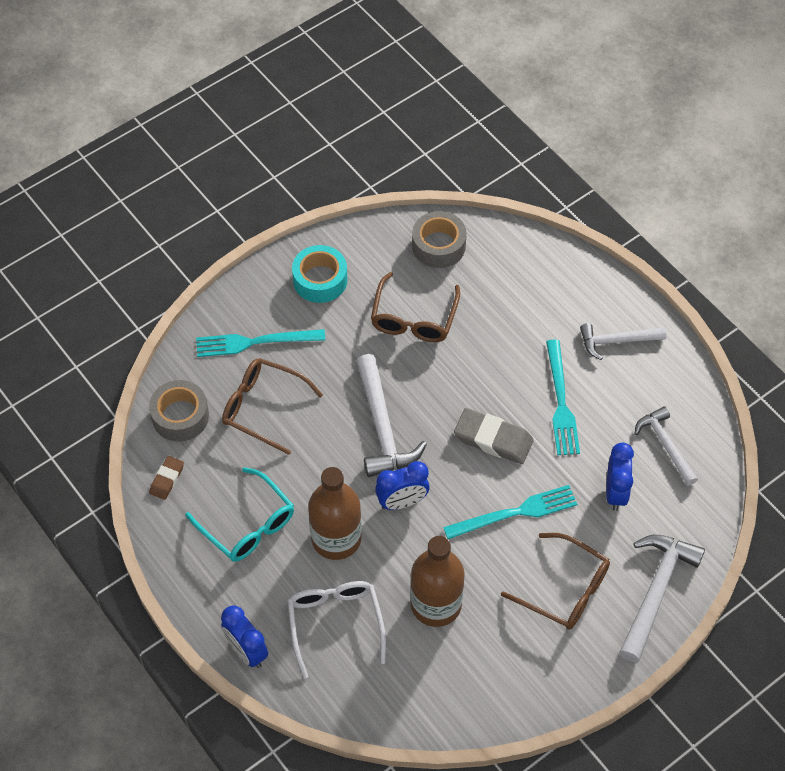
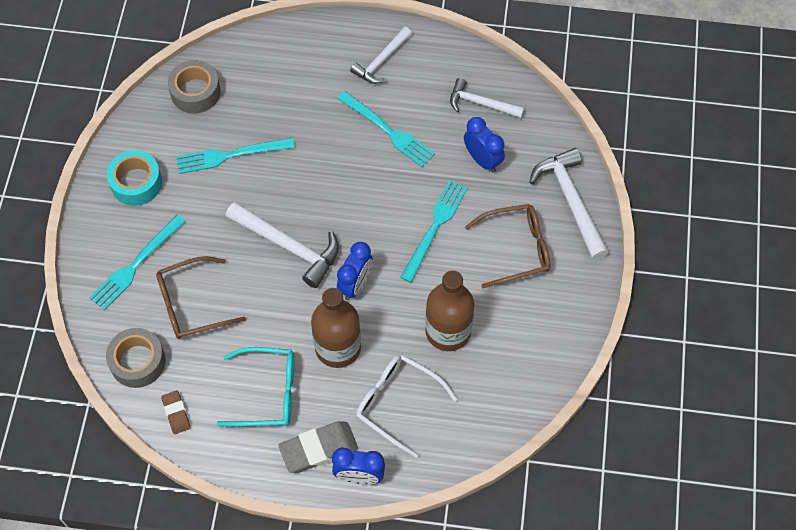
camera: 45 degrees left, 5 degrees up
brown glasses [371,272,460,342] -> turquoise fork [176,138,295,174]
grey eraser [454,408,534,464] -> grey eraser moved to [278,421,358,473]

